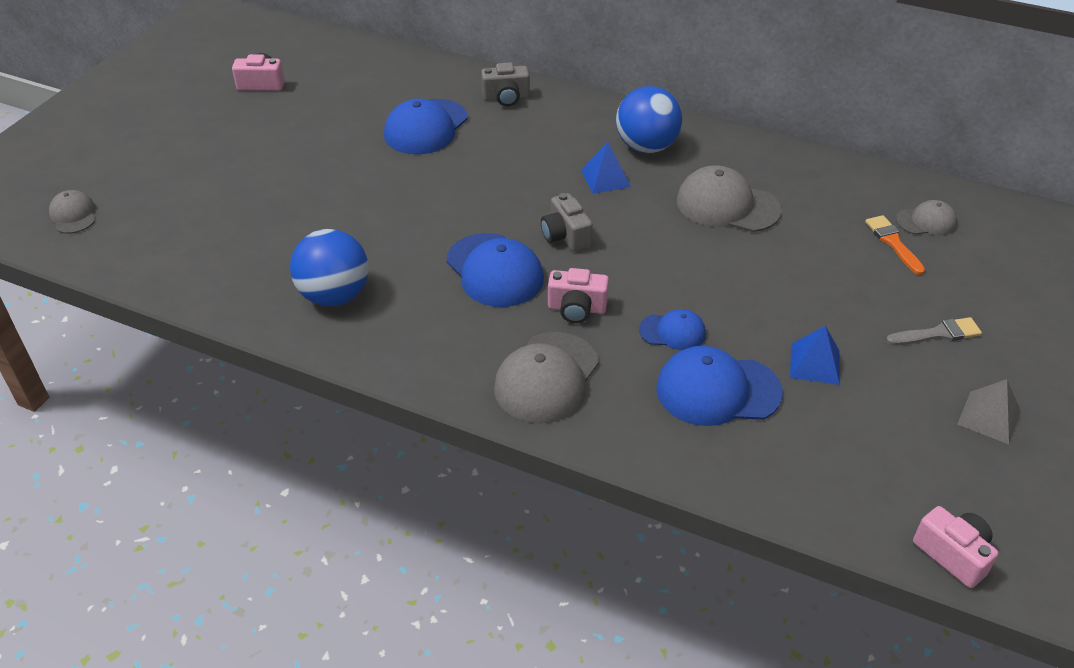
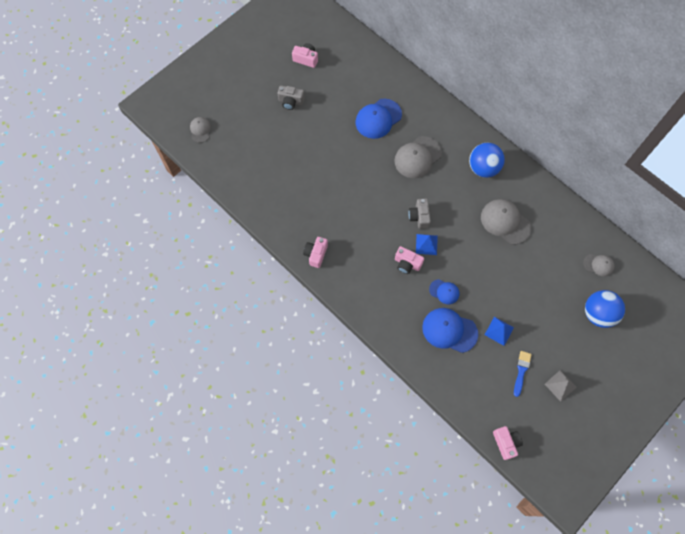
camera: 20 degrees right, 25 degrees up
blue ball [290,229,369,306] -> blue ball moved to [585,290,625,328]
blue cap [446,233,544,307] -> none
grey camera [481,62,530,106] -> grey camera moved to [278,85,304,110]
grey cap [494,332,599,424] -> grey cap moved to [394,136,442,178]
blue pyramid [581,142,631,194] -> blue pyramid moved to [416,234,438,255]
orange brush [865,215,925,275] -> none
grey brush [886,317,982,345] -> none
none -> pink camera [303,237,328,268]
none -> blue brush [514,351,532,397]

